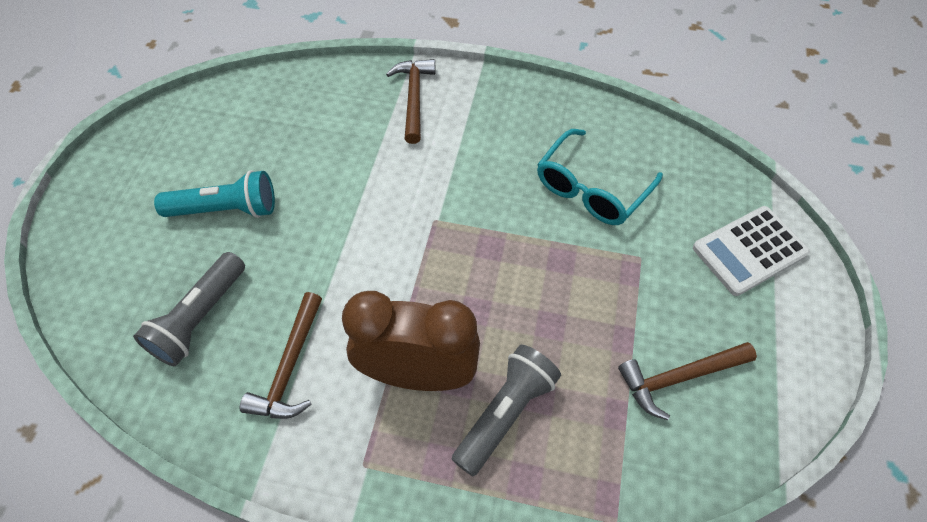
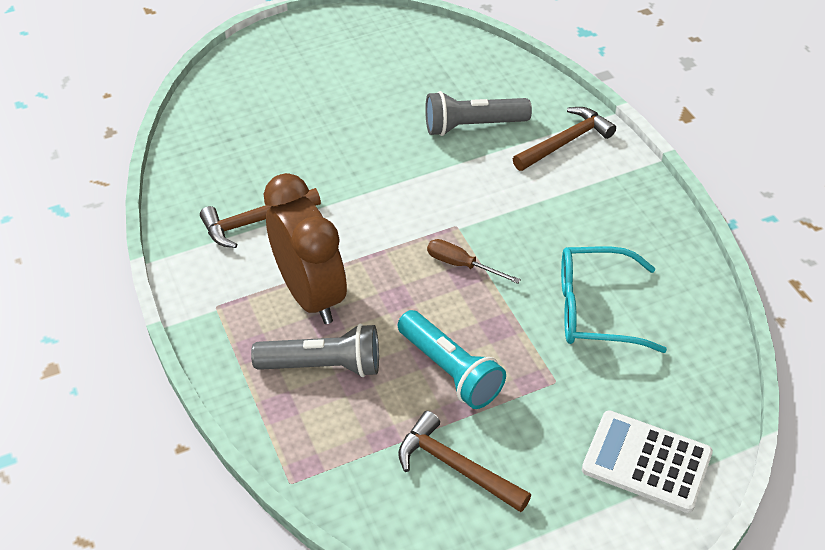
camera: 55 degrees right, 10 degrees down
grey flashlight [133,252,245,366] -> grey flashlight moved to [425,91,532,136]
turquoise flashlight [154,170,275,218] -> turquoise flashlight moved to [398,310,506,409]
none -> brown screwdriver [427,239,521,284]

